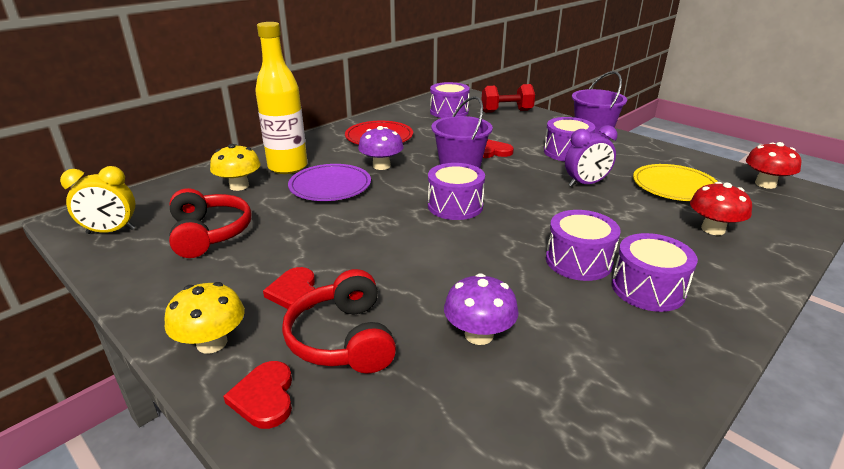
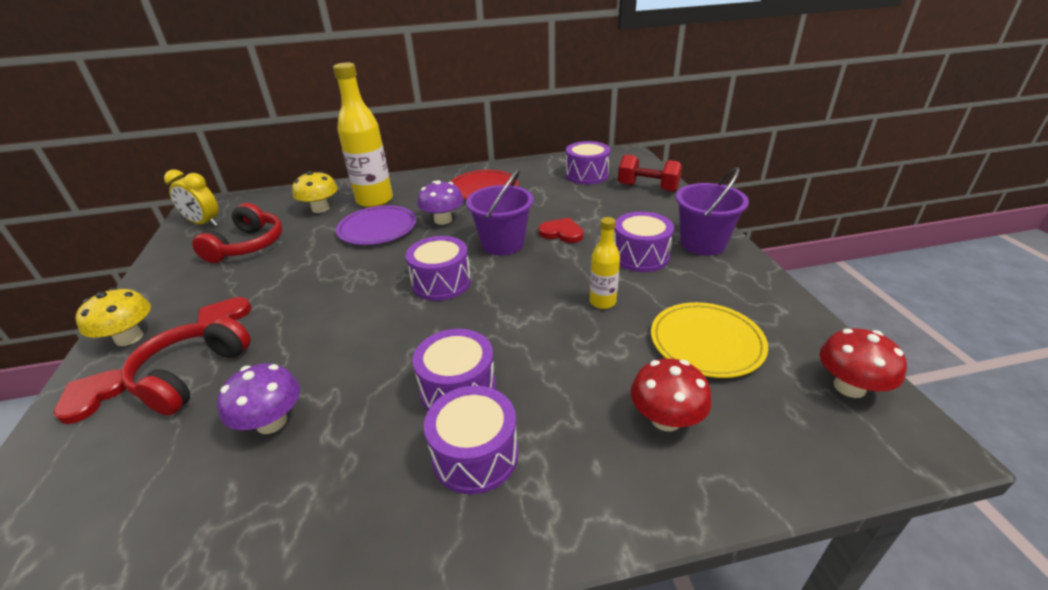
camera: 35 degrees right, 5 degrees up
purple clock [565,125,617,187] -> yellow bottle [590,217,620,309]

